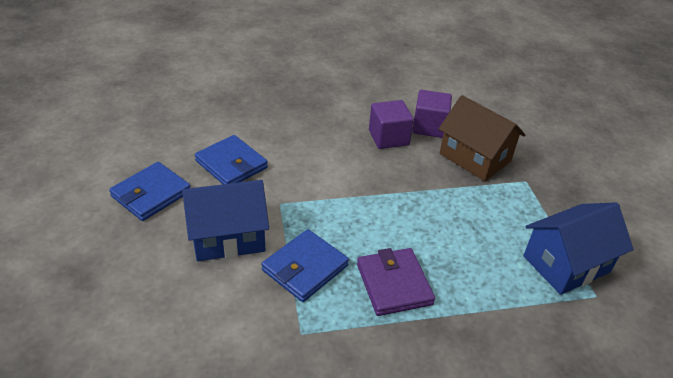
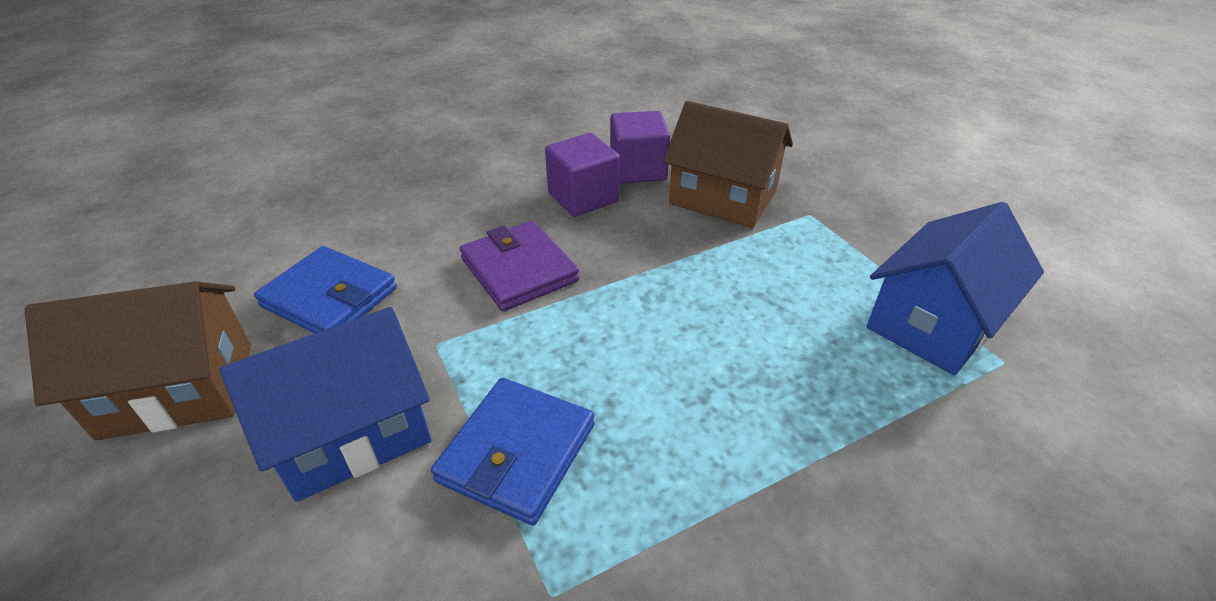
camera: 15 degrees left, 0 degrees up
blue wallet [109,162,190,221] -> brown house [25,281,251,440]
purple wallet [357,248,435,316] -> purple wallet moved to [460,221,579,312]

